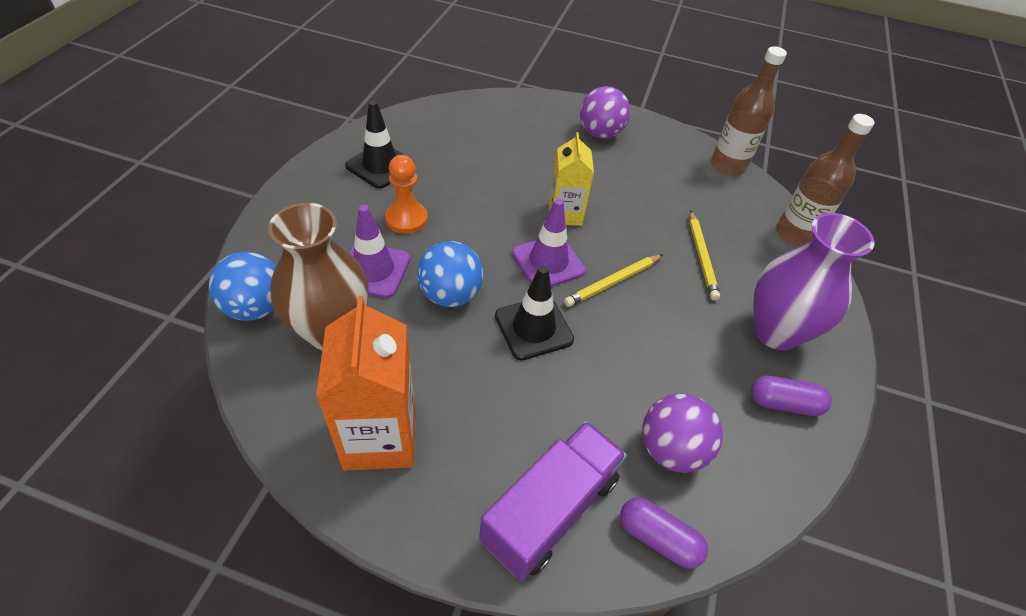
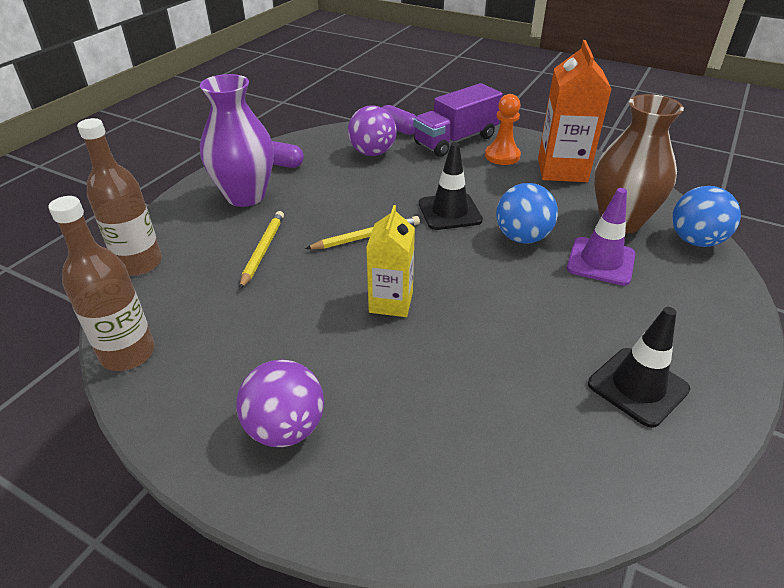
camera: 165 degrees left, 10 degrees down
orange pawn [385,155,428,234] -> orange pawn moved to [485,94,521,165]
purple traffic cone [512,199,586,287] -> none

